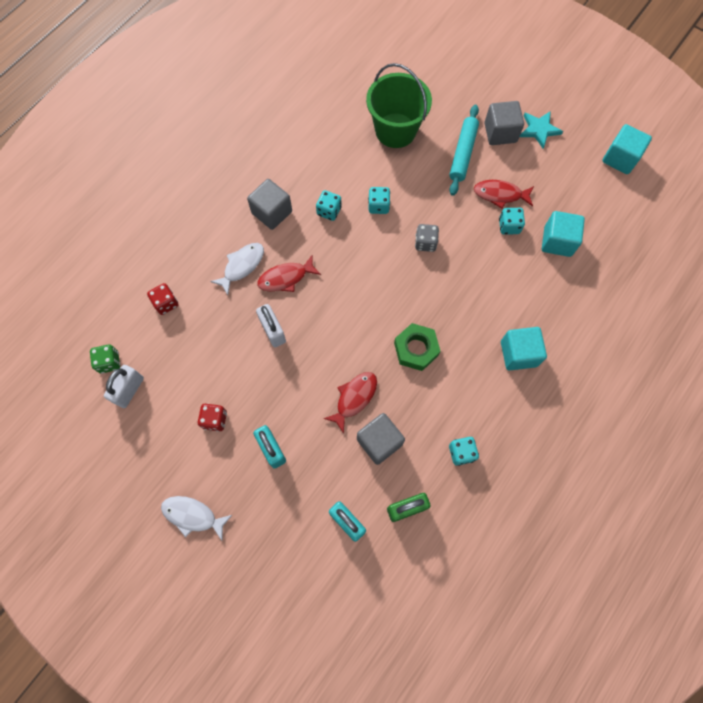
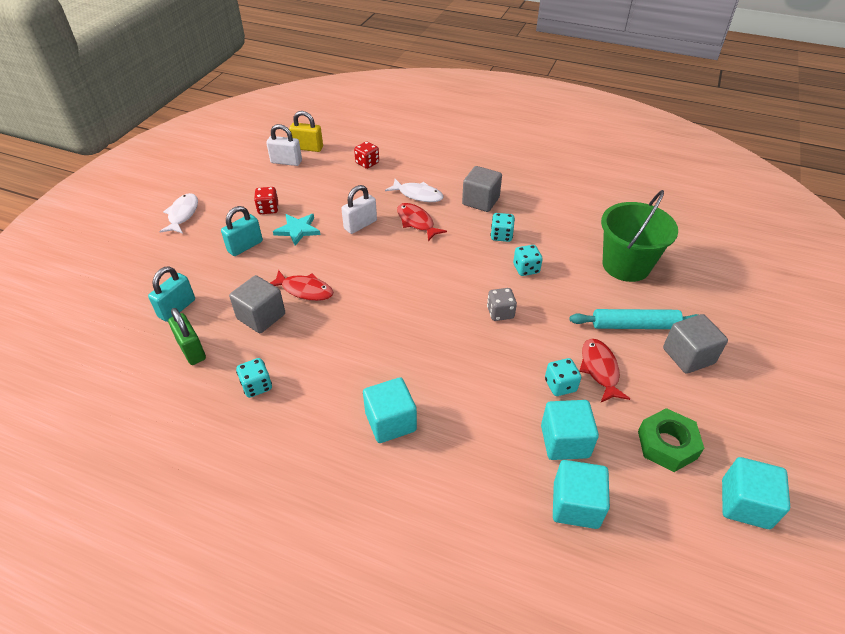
camera: 75 degrees right, 25 degrees down
green dice [90,344,120,373] -> yellow padlock [289,111,323,152]
green nut [394,323,440,371] -> green nut moved to [638,408,704,472]
turquoise star [520,111,563,148] -> turquoise star moved to [273,214,320,246]
none -> turquoise cube [553,460,610,529]

